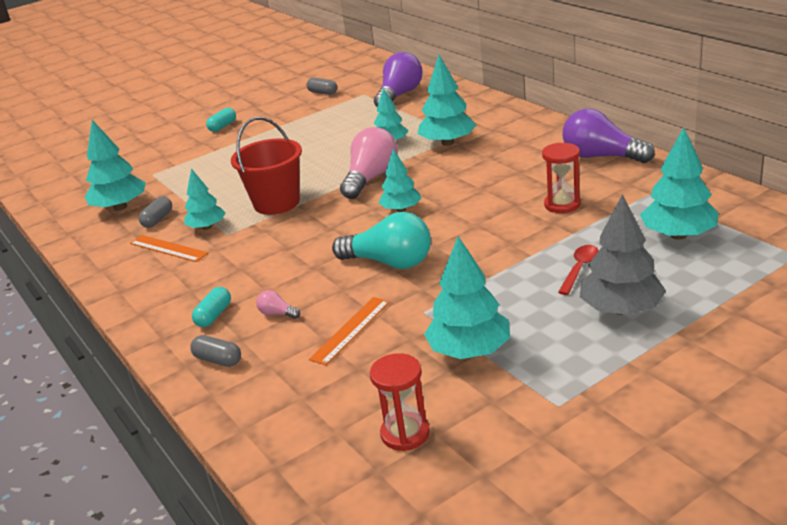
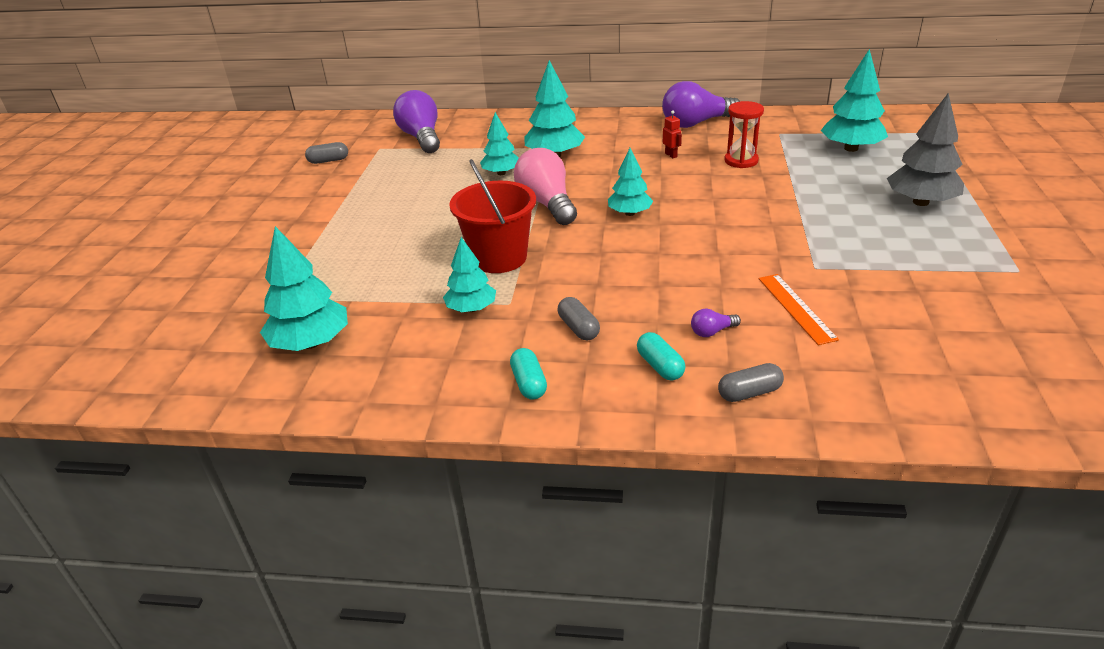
camera: 50 degrees left, 5 degrees up
orange ruler [130,235,208,262] -> none
grey capsule [138,196,172,228] -> grey capsule moved to [558,297,600,340]
turquoise capsule [206,108,236,132] -> turquoise capsule moved to [510,348,547,400]
pink light bulb [256,290,300,319] -> purple light bulb [691,309,741,337]
turquoise light bulb [332,212,431,269] -> none
red hourglass [370,353,430,451] -> none
turquoise tree [424,236,510,359] -> none
red spoon [558,245,599,295] -> none
none -> red robot [663,111,682,158]

